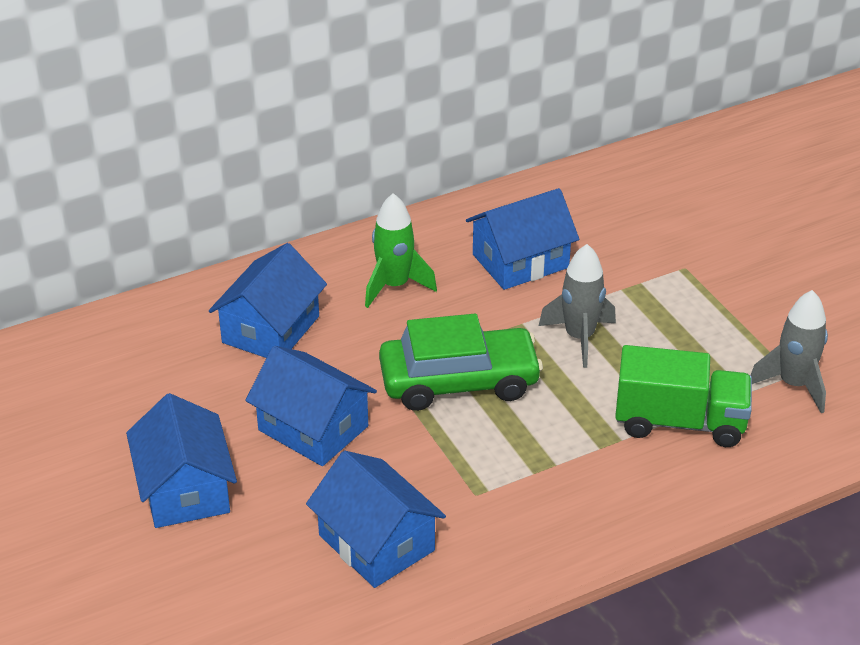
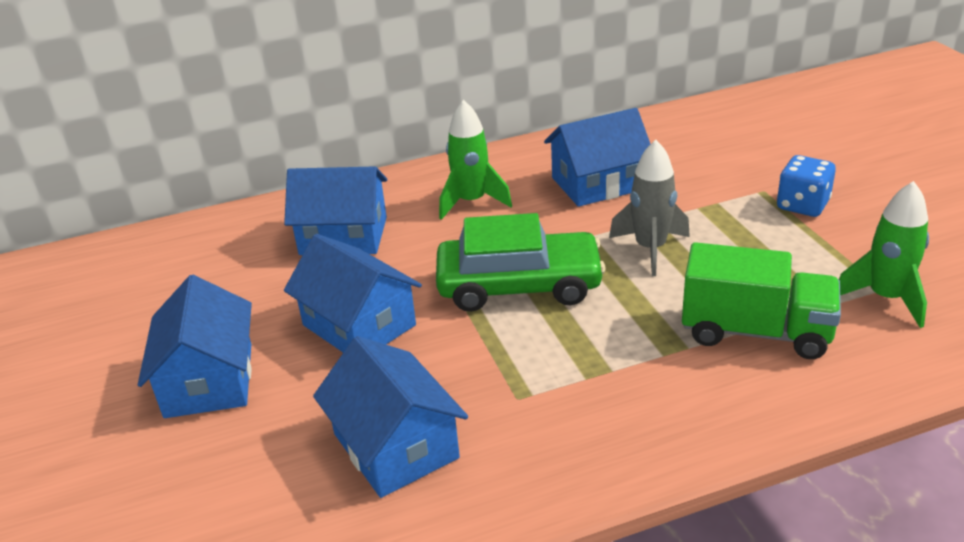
camera: 10 degrees right, 5 degrees down
blue house [209,243,327,358] -> blue house turned 60 degrees clockwise [284,166,387,255]
grey rocket [751,290,828,413] -> green rocket [839,181,929,328]
none -> blue dice [777,155,836,217]

